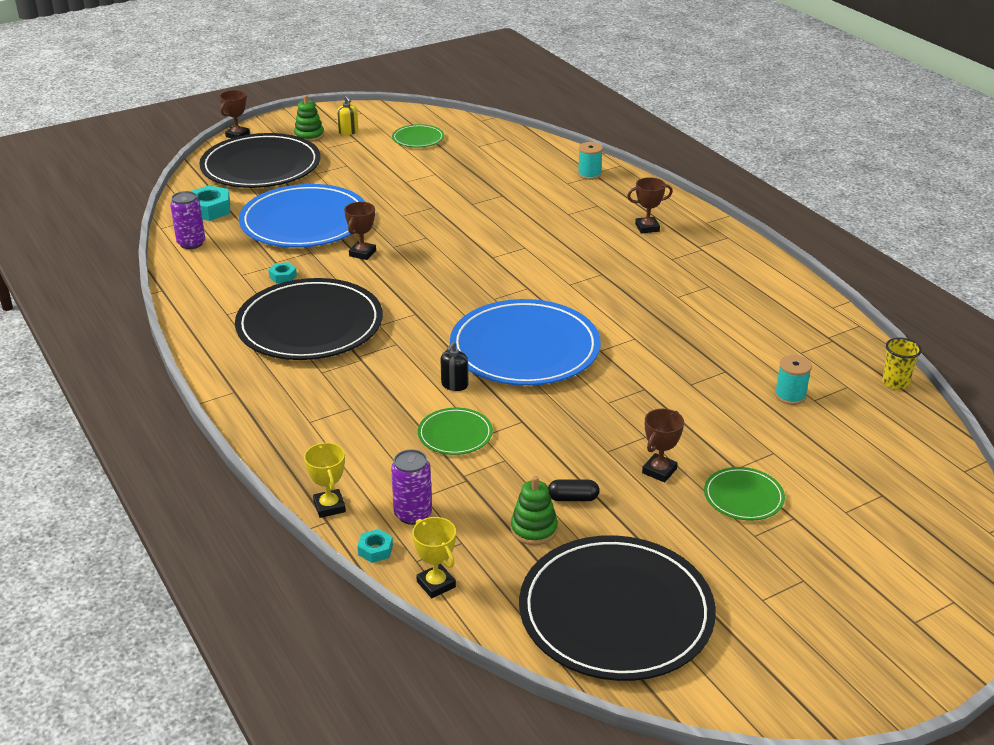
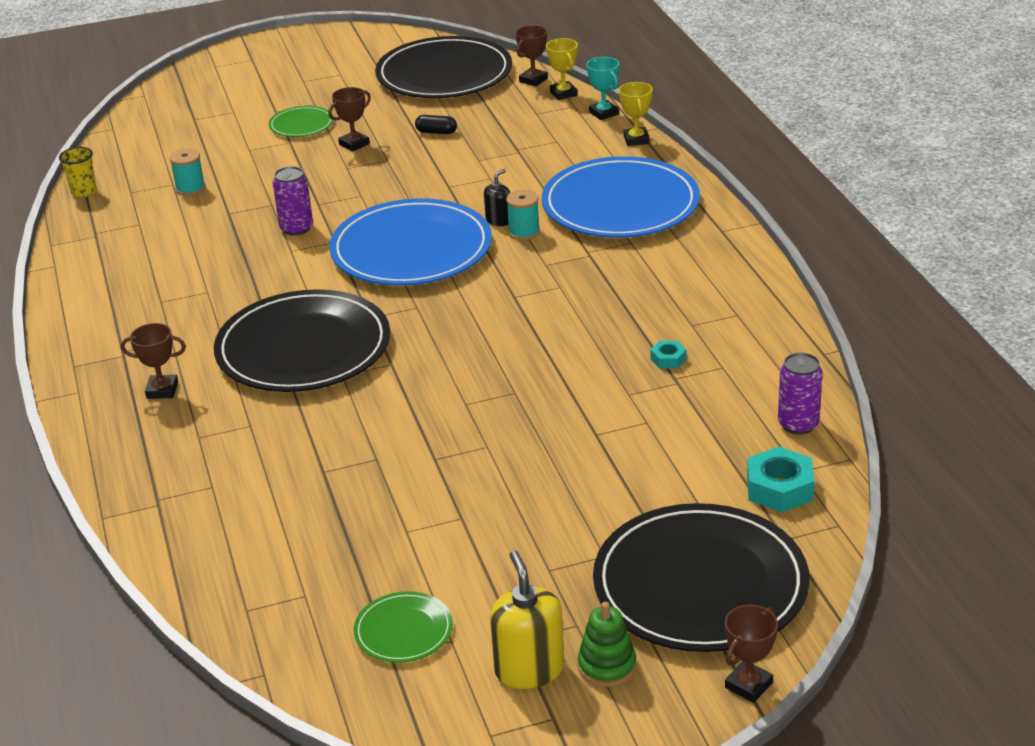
camera: 165 degrees left, 0 degrees up
black plate [235,278,383,360] -> black plate moved to [214,289,390,392]
blue plate [239,184,365,248] -> blue plate moved to [541,156,700,238]
yellow soap dispenser [337,96,358,135] -> yellow soap dispenser [490,551,564,689], size x1.75
brown trophy [344,202,376,260] -> brown trophy moved to [516,25,548,86]
turquoise nut [358,529,393,563] -> turquoise trophy [587,57,619,120]
purple can [391,449,432,525] -> purple can moved to [273,166,313,236]
green plate [418,408,493,455] -> none
green stacking toy [511,476,558,545] -> none
turquoise spool [578,142,603,180] -> turquoise spool moved to [506,190,540,240]

